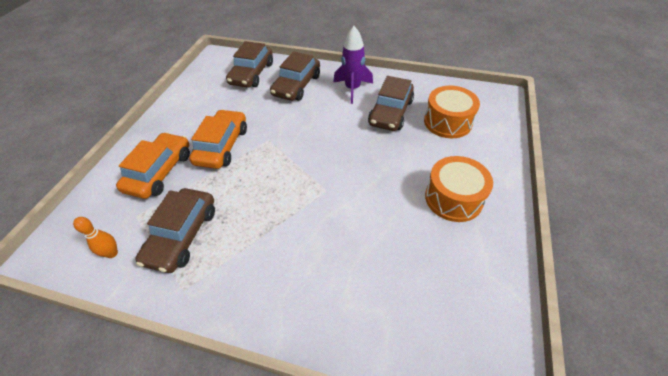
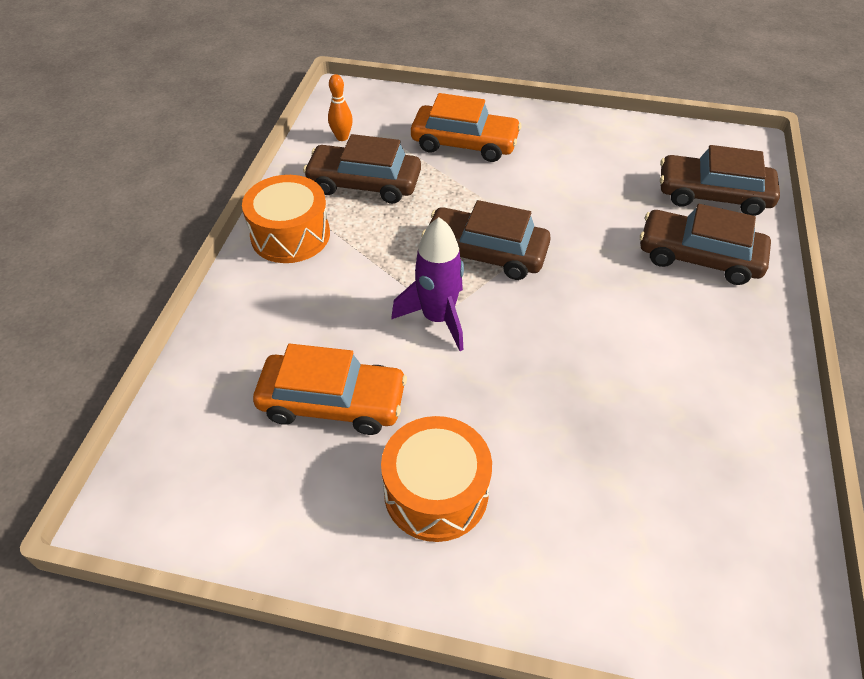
camera: 85 degrees right, 0 degrees up
orange car [189,109,247,169] -> orange car moved to [253,344,407,435]
purple rocket [333,26,373,104] -> purple rocket moved to [391,217,464,351]
brown car [368,76,414,131] -> brown car moved to [421,200,551,280]
orange drum [424,86,480,138] -> orange drum moved to [242,175,330,263]

